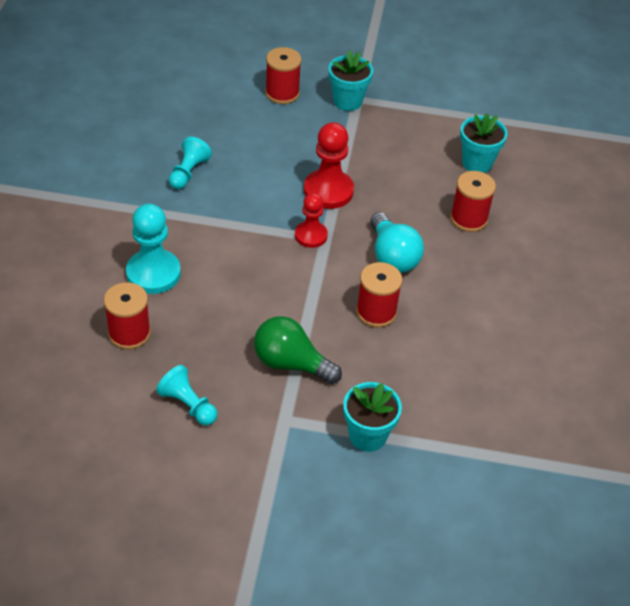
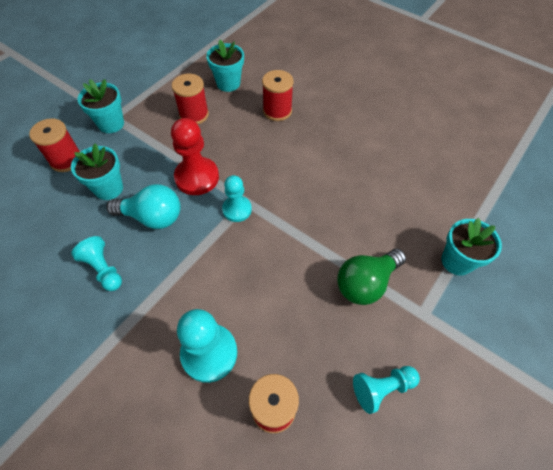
camera: 60 degrees left, 10 degrees up
red pawn [295,193,328,248] -> turquoise pawn [222,175,252,222]
red spool [356,262,402,328] -> red spool moved to [172,74,209,124]
turquoise light bulb [370,212,424,273] -> turquoise light bulb moved to [107,184,180,229]
none -> turquoise flower pot [71,143,123,200]

